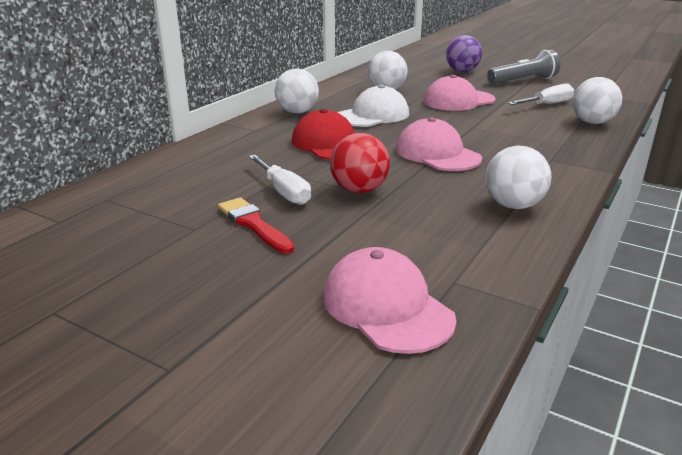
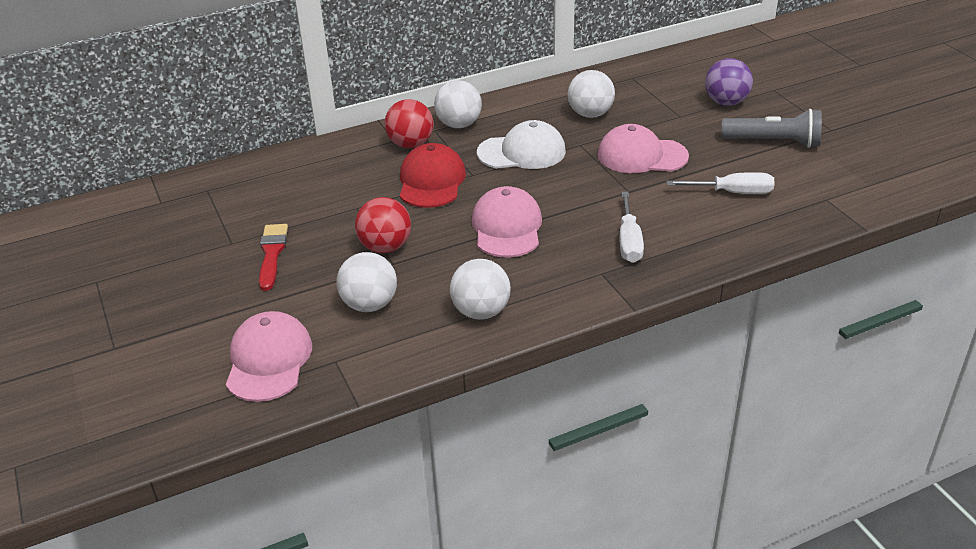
camera: 35 degrees right, 10 degrees up
white screwdriver [249,155,311,205] -> white screwdriver moved to [620,192,644,263]
white ball [572,77,622,124] -> white ball moved to [336,252,397,312]
none -> red ball [385,99,433,148]

